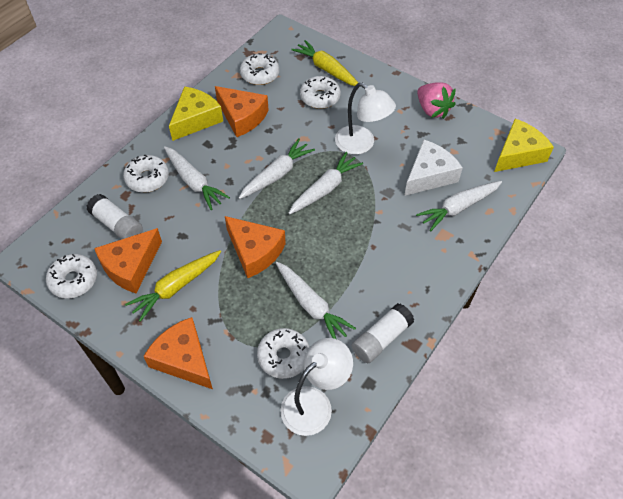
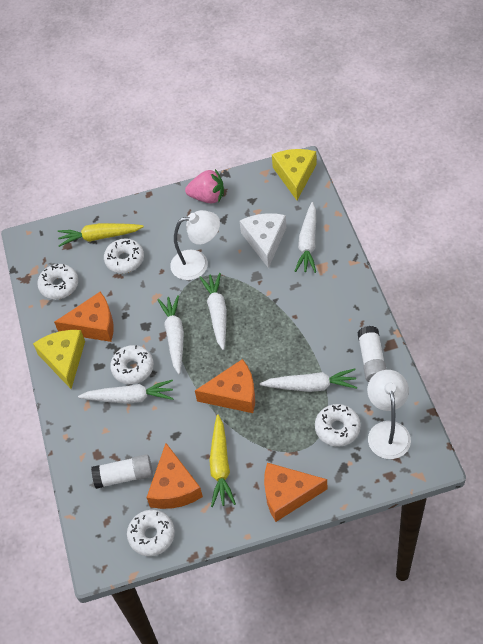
camera: 45 degrees left, 0 degrees up
white donut [123,154,169,193] -> white donut moved to [110,345,154,384]

